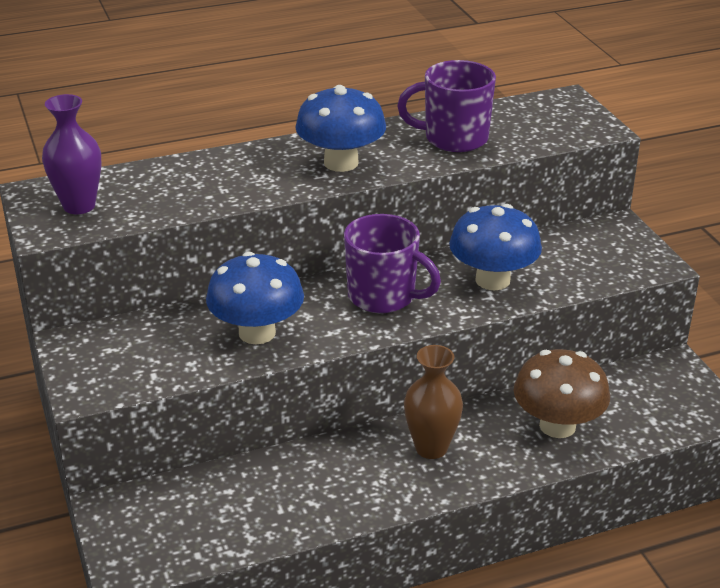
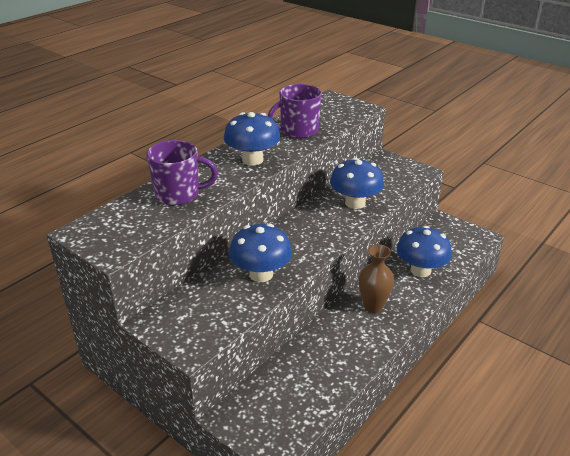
camera: 30 degrees left, 0 degrees up
purple vase [42,94,101,214] -> none
purple mug [344,214,441,313] -> purple mug moved to [146,140,218,205]
brown mushroom [514,349,610,438] -> blue mushroom [397,226,452,277]

